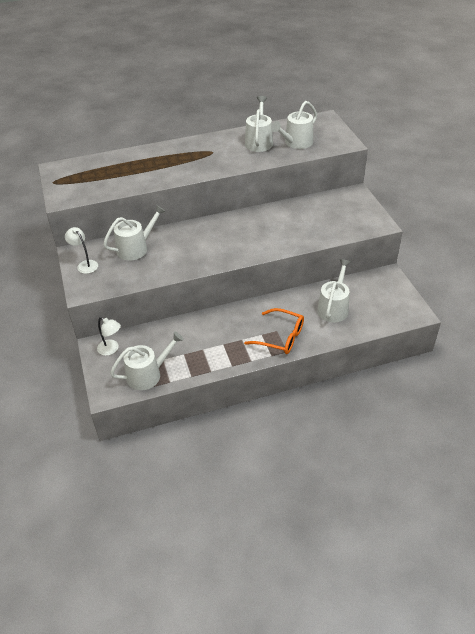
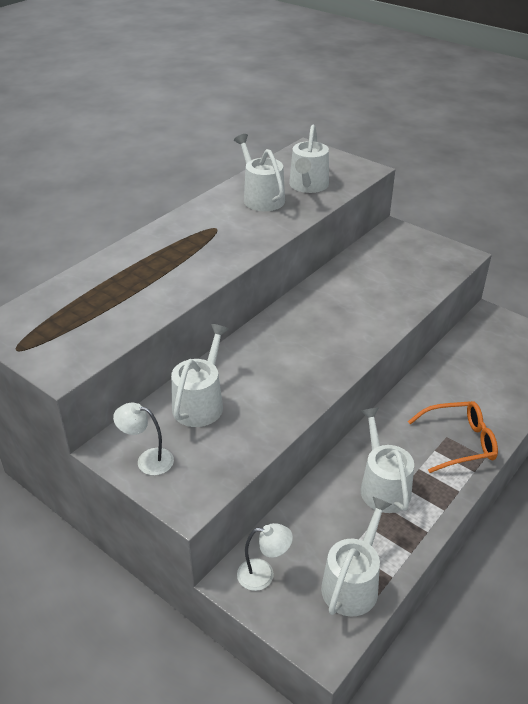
camera: 35 degrees left, 5 degrees down
white watering can [317,259,350,322] -> white watering can moved to [361,407,414,513]

